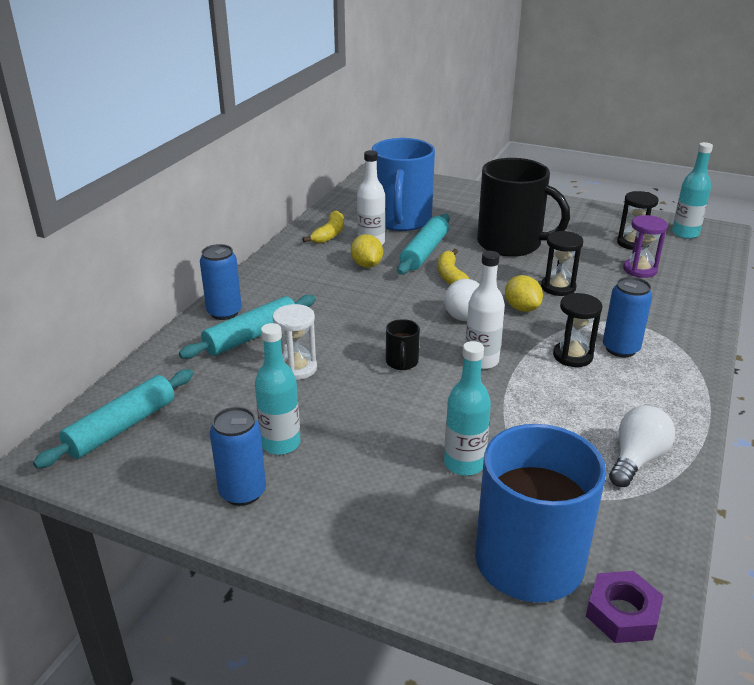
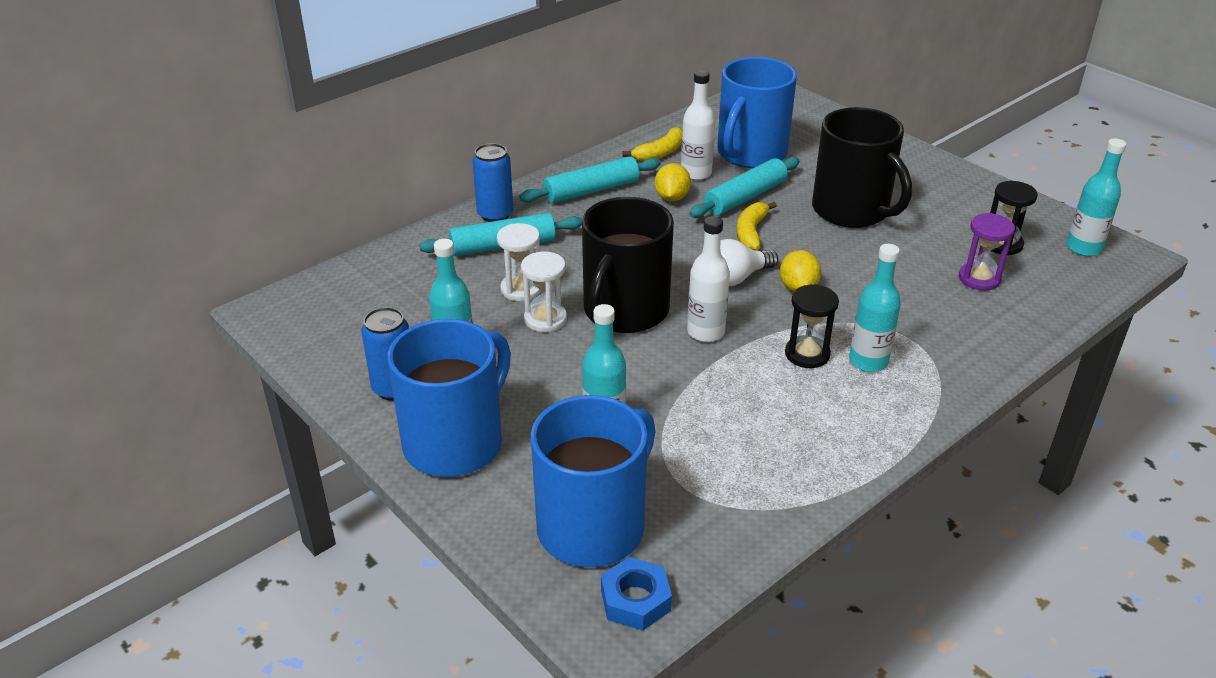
camera: 25 degrees right, 5 degrees up
turquoise rolling pin [33,369,193,469] -> turquoise rolling pin moved to [519,156,661,203]
black mug [386,319,420,370] -> black mug [582,197,674,333], size x2.45
black hourglass [541,231,583,296] -> none
purple nut [586,571,664,643] -> blue nut [601,557,672,631]
blue can [603,277,652,357] -> turquoise bottle [849,244,901,372]
white light bulb [609,405,675,487] -> none
none -> blue mug [388,319,511,477]
none -> white hourglass [521,251,567,332]

